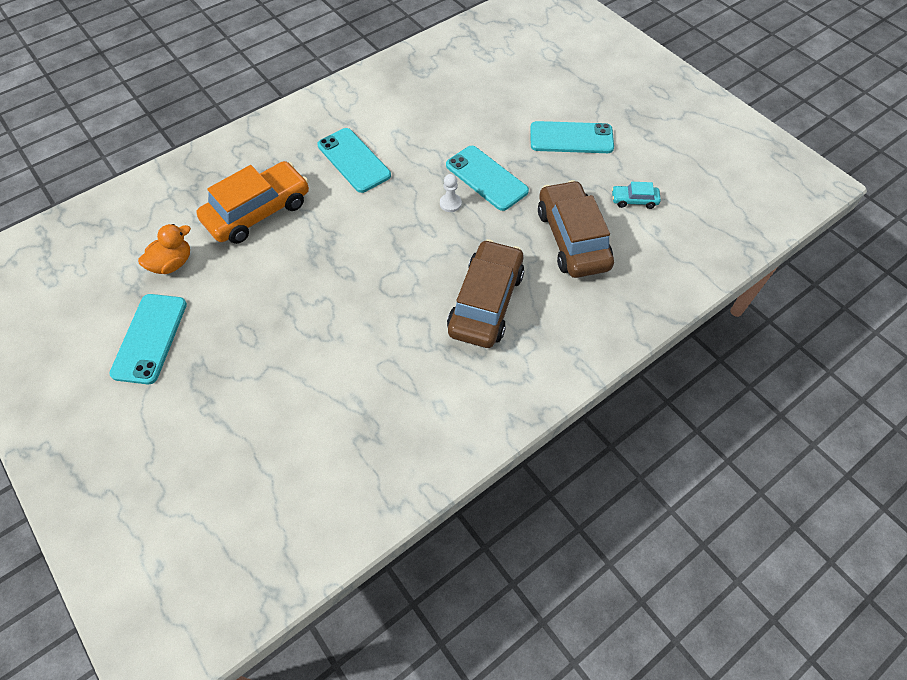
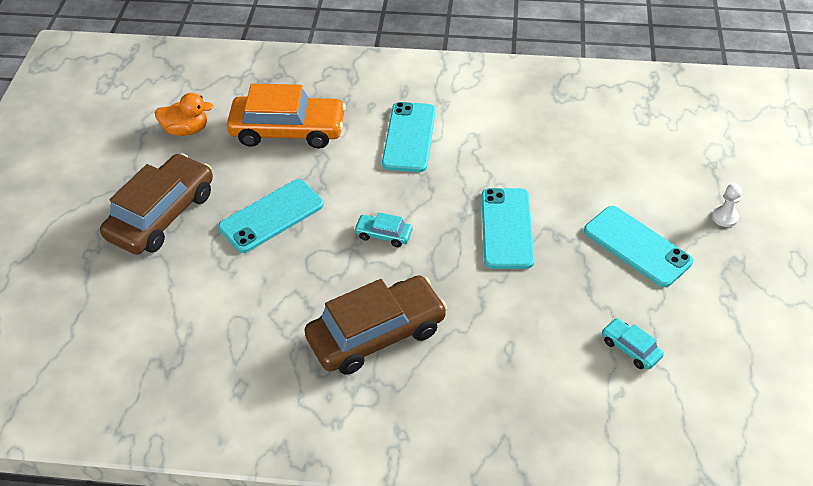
camera: 45 degrees right, 10 degrees down
turquoise phone [109,294,187,384] -> turquoise phone moved to [218,179,324,253]
white pawn [440,174,462,212] -> white pawn moved to [712,184,742,227]
brown car [538,180,614,278] -> brown car moved to [100,153,213,254]
none -> turquoise car [354,212,412,247]

